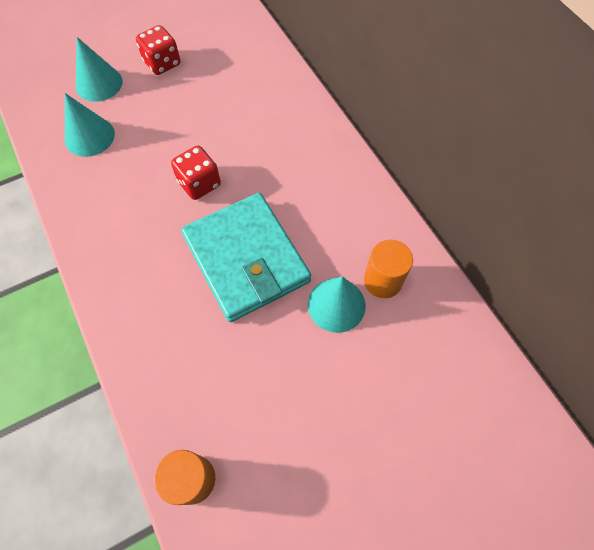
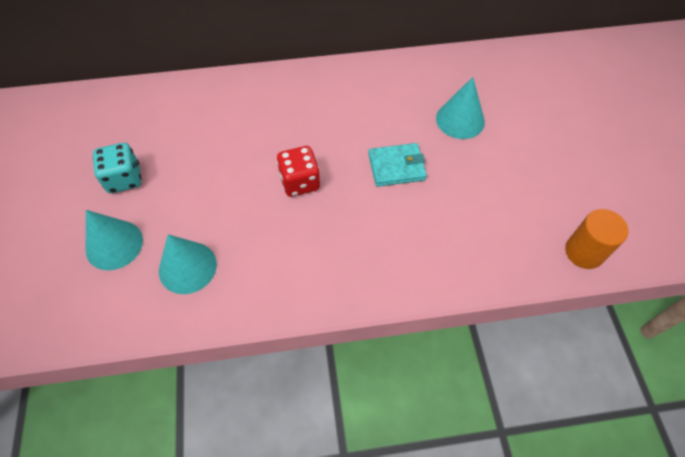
camera: 70 degrees left, 5 degrees down
red dice [136,25,180,75] -> turquoise dice [93,143,141,193]
turquoise wallet [181,193,311,322] -> turquoise wallet [368,143,427,187], size x0.50
orange cylinder [364,240,413,298] -> none

